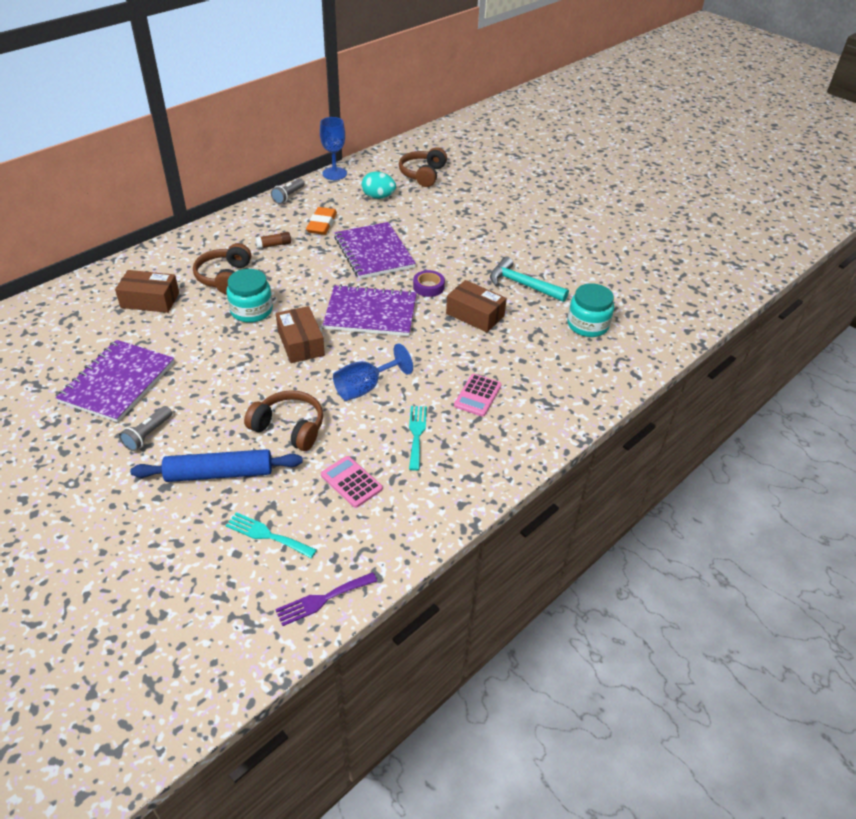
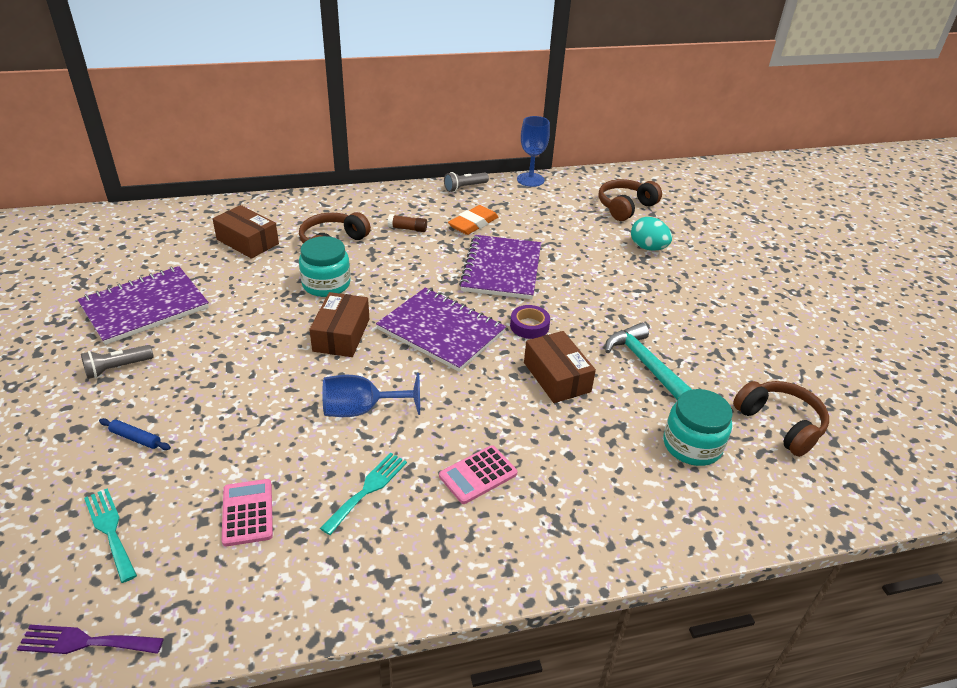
camera: 30 degrees right, 5 degrees down
blue rolling pin [130,449,303,482] -> blue rolling pin [99,418,171,450], size x0.44
brown headphones [244,390,323,451] -> brown headphones moved to [733,381,829,457]
turquoise egg [362,171,396,199] -> turquoise egg moved to [631,217,672,250]

